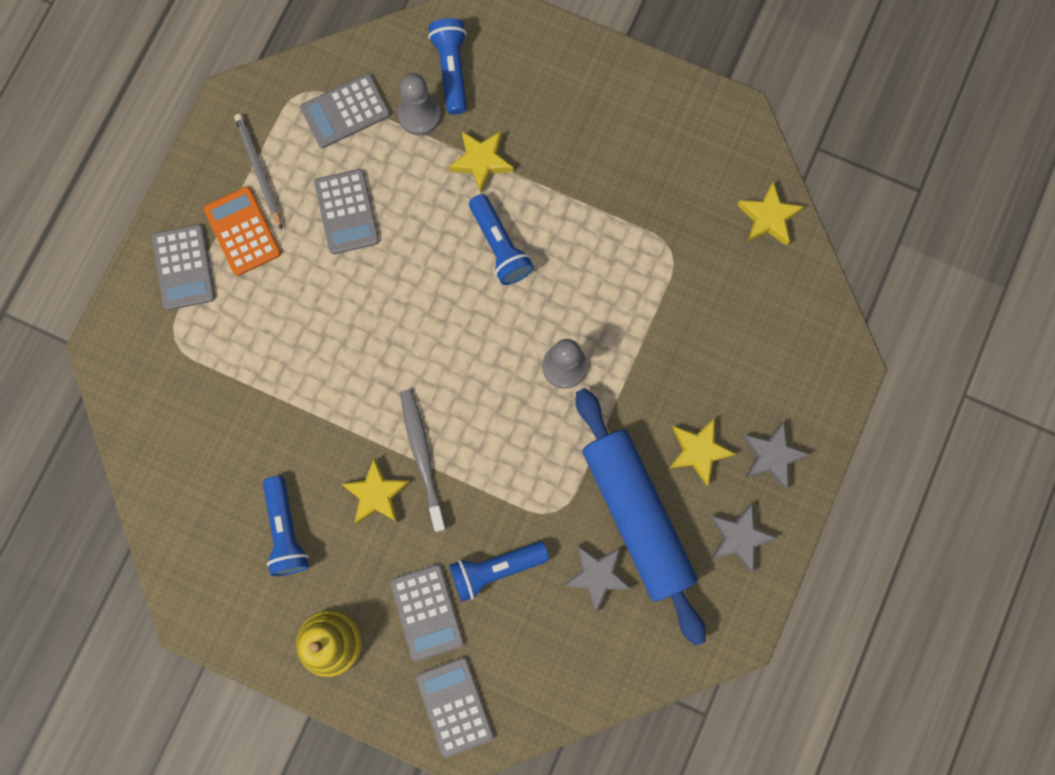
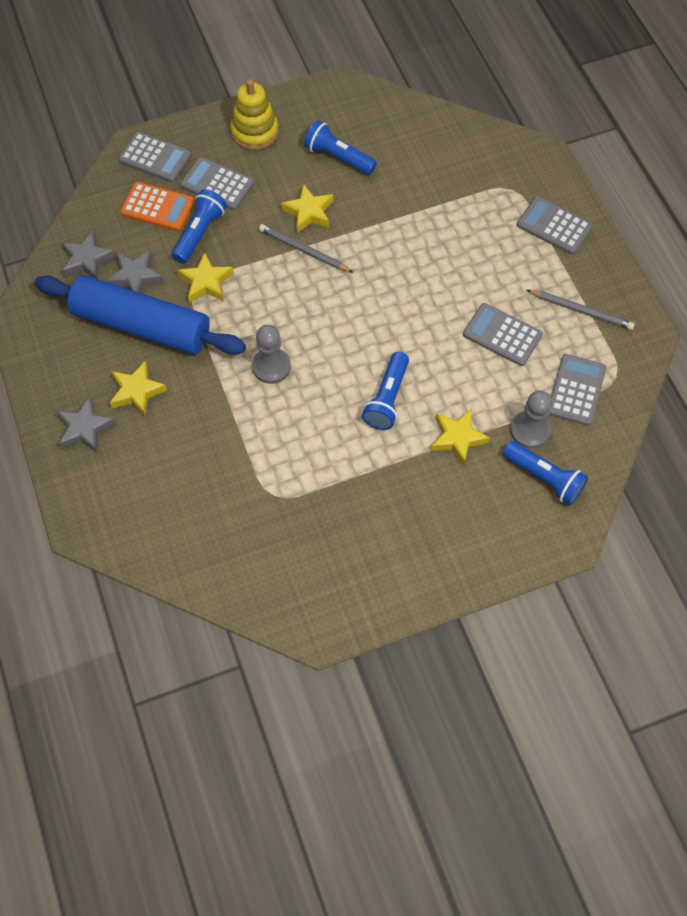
camera: 135 degrees right, 15 degrees down
orange calculator [204,186,281,276] -> orange calculator moved to [120,182,195,231]
grey toothbrush [400,389,446,532] -> grey pencil [259,224,354,273]
blue flashlight [469,194,534,285] -> blue flashlight turned 90 degrees counterclockwise [362,352,409,430]
grey star [710,503,777,572] -> grey star moved to [61,231,116,279]
yellow star [737,181,804,246] -> yellow star moved to [177,252,233,303]

